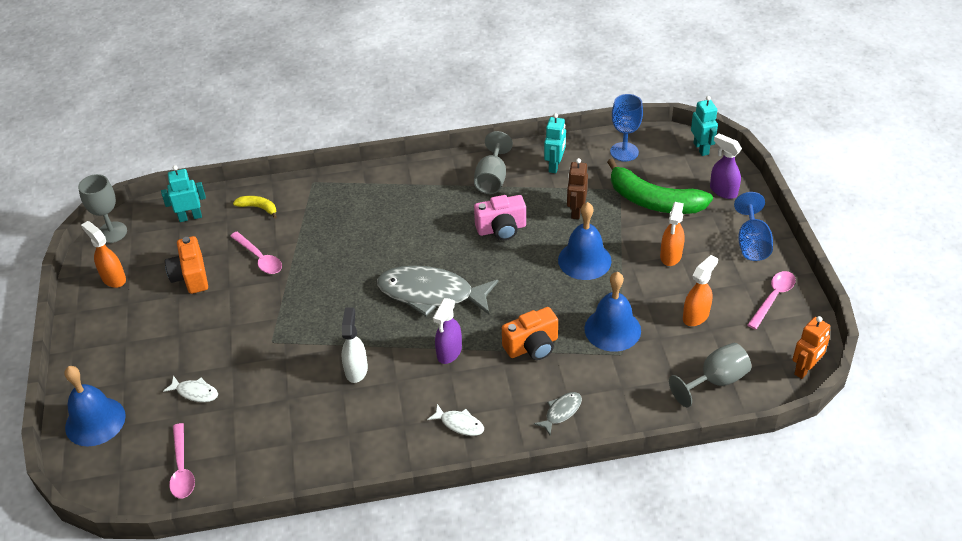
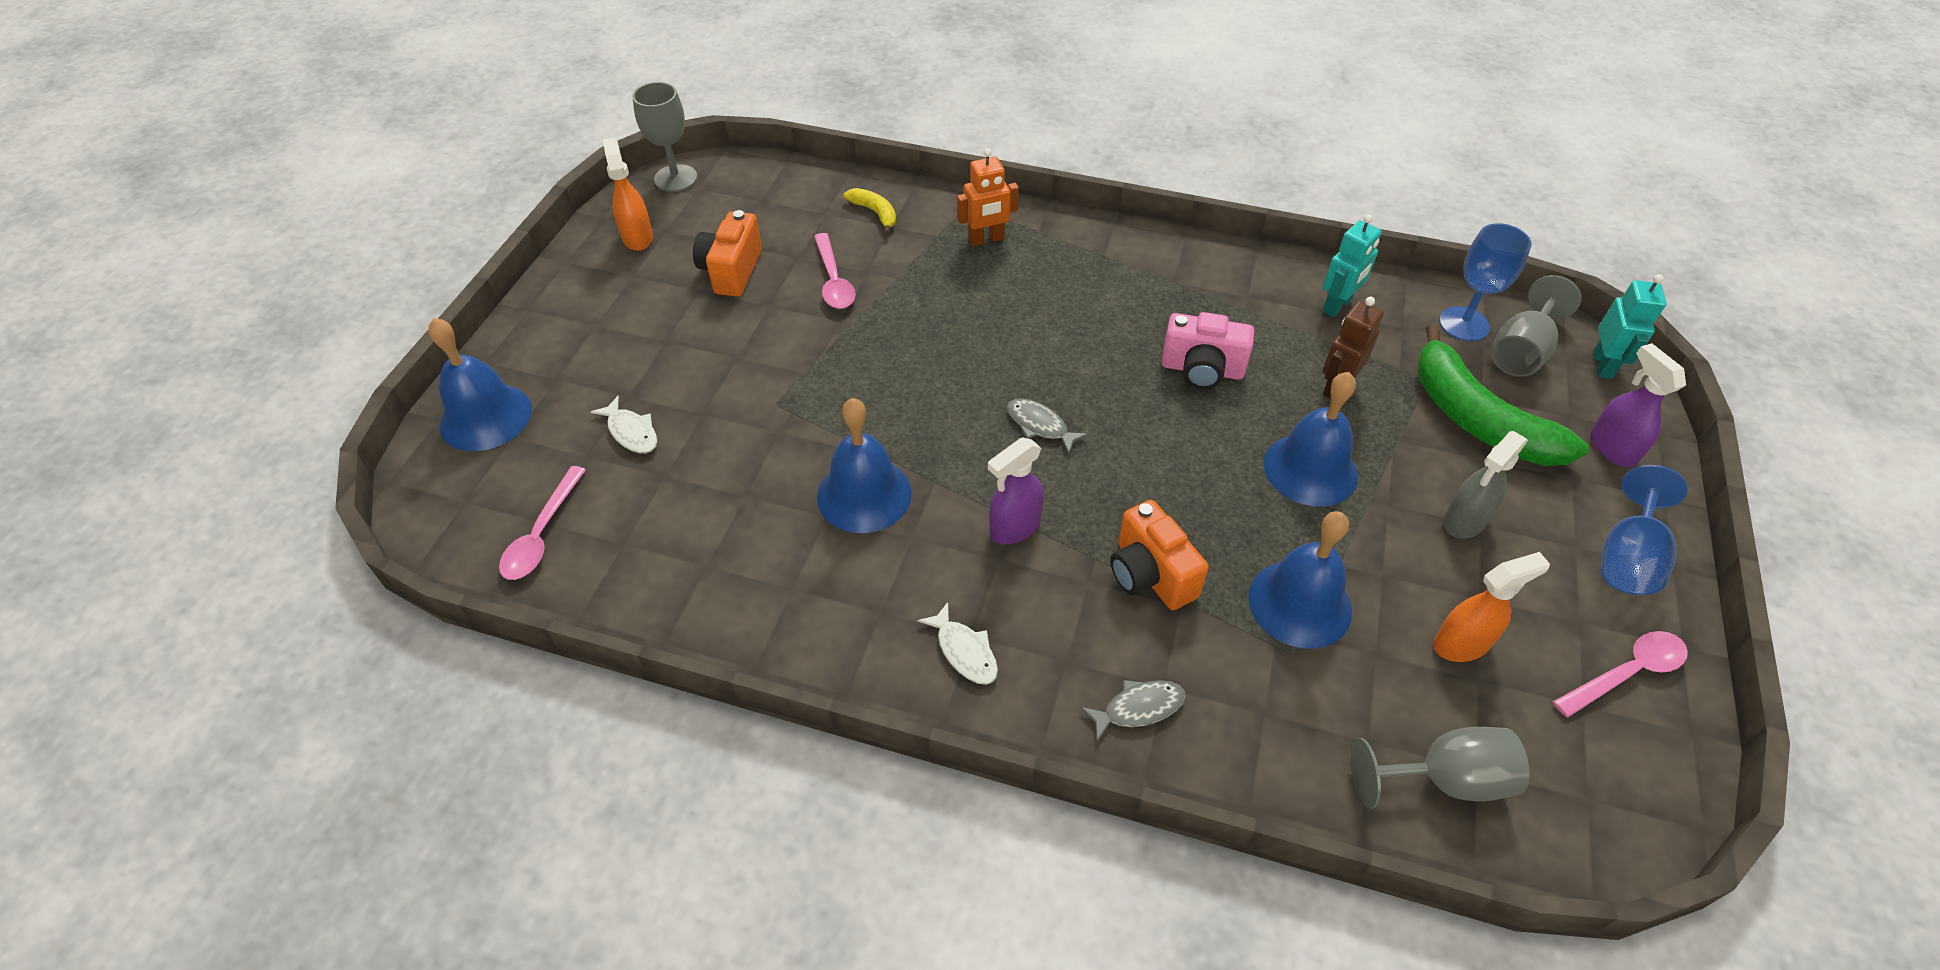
camera: 25 degrees right, 5 degrees up
turquoise robot [161,165,206,222] -> none
white spray bottle [341,307,368,383] -> blue bell [817,398,912,533]
grey fish [377,266,498,316] -> grey fish [1007,398,1088,454], size x0.44
grey goblet [474,131,513,194] -> grey goblet moved to [1491,275,1582,377]
orange camera [502,307,558,360] -> orange camera turned 60 degrees clockwise [1110,500,1209,610]
orange spray bottle [660,202,685,266] -> grey spray bottle [1443,431,1528,539]
orange robot [792,316,830,379] -> orange robot moved to [957,148,1019,246]

